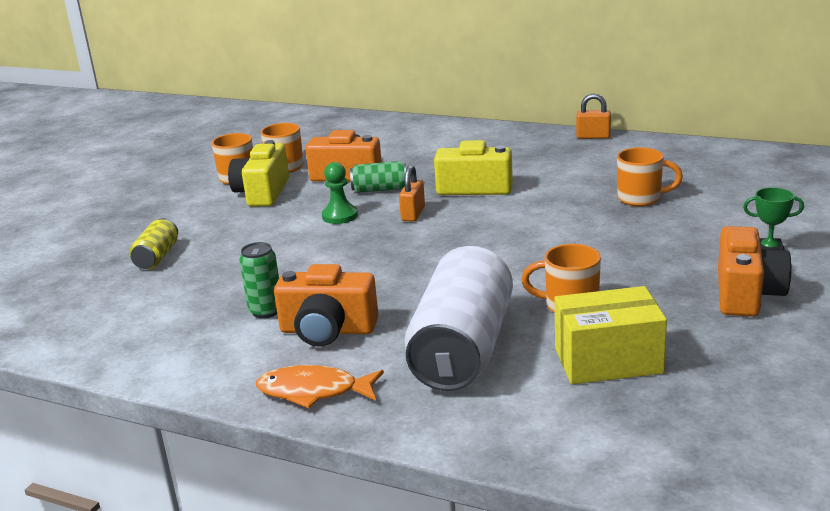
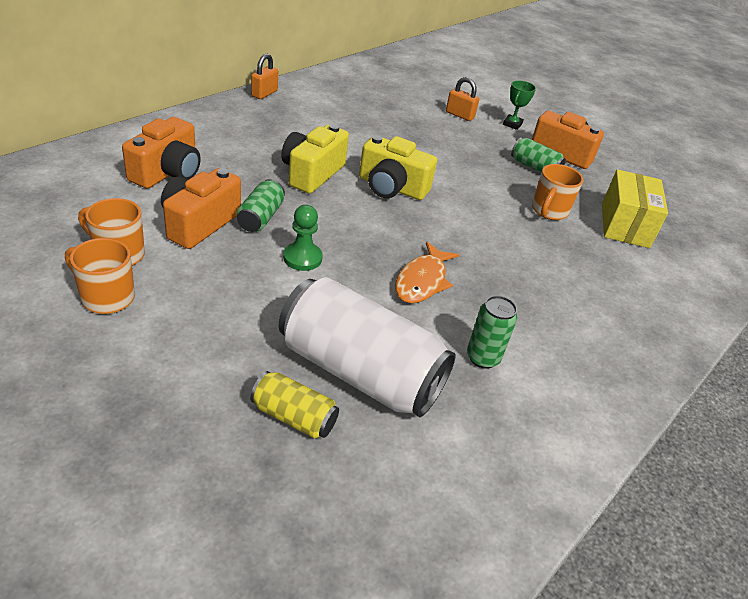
camera: 80 degrees left, 15 degrees up
yellow camera [228,140,289,207] -> yellow camera moved to [359,135,437,200]
orange fish [256,365,384,408] -> orange fish moved to [395,242,459,303]
orange camera [274,264,378,347] -> orange camera moved to [122,117,201,189]
orange padlock [399,165,425,221] -> orange padlock moved to [446,77,479,121]
white can [405,246,513,391] -> white can moved to [279,277,456,417]
orange mug [617,147,683,206] -> none
none -> green can [511,137,566,173]

